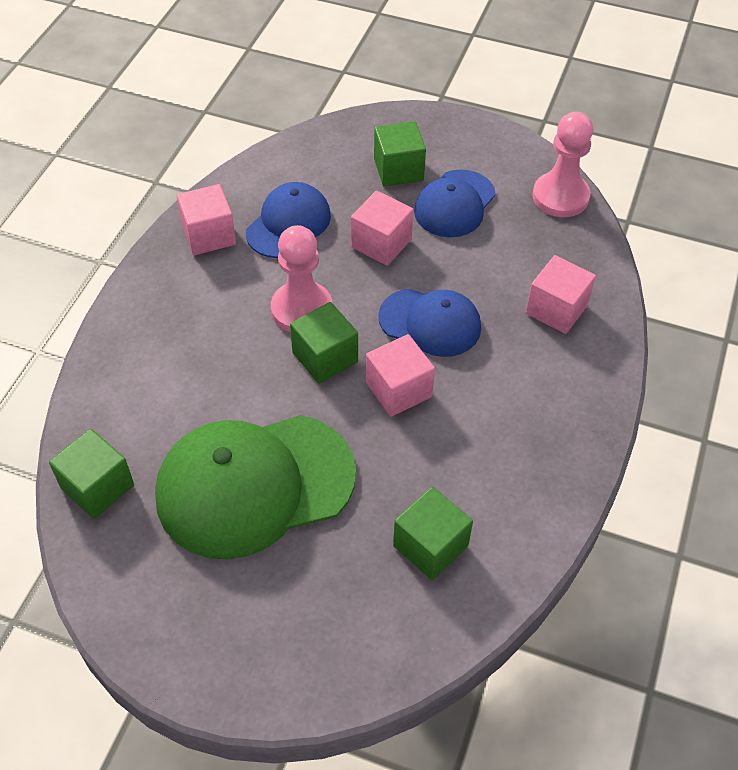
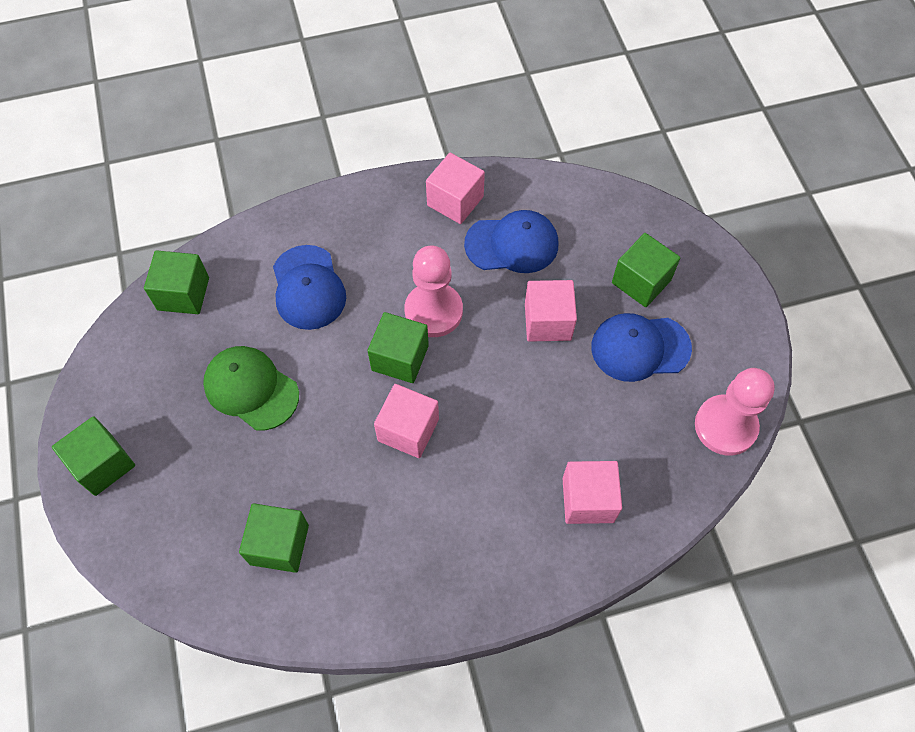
camera: 55 degrees right, 10 degrees up
green cap [155,415,356,560] -> green cap [203,346,299,430], size x0.58
blue cap [378,289,481,357] -> blue cap moved to [273,245,346,330]
none -> green cube [52,416,135,496]

